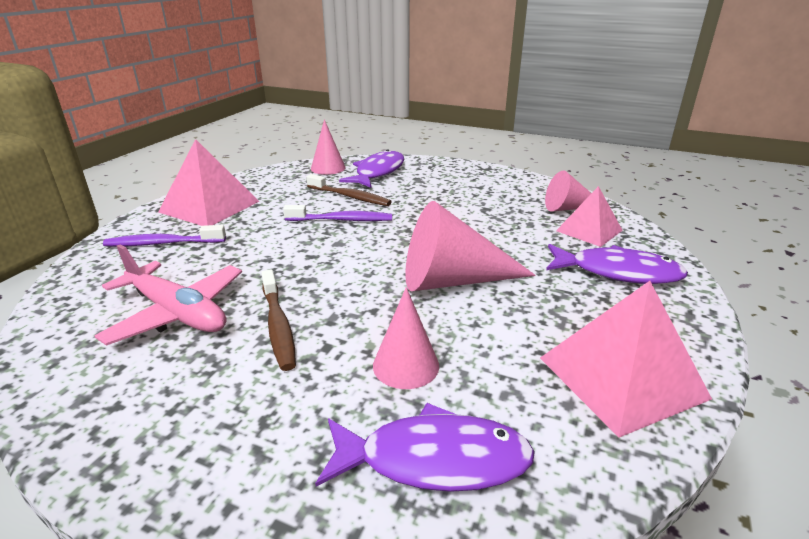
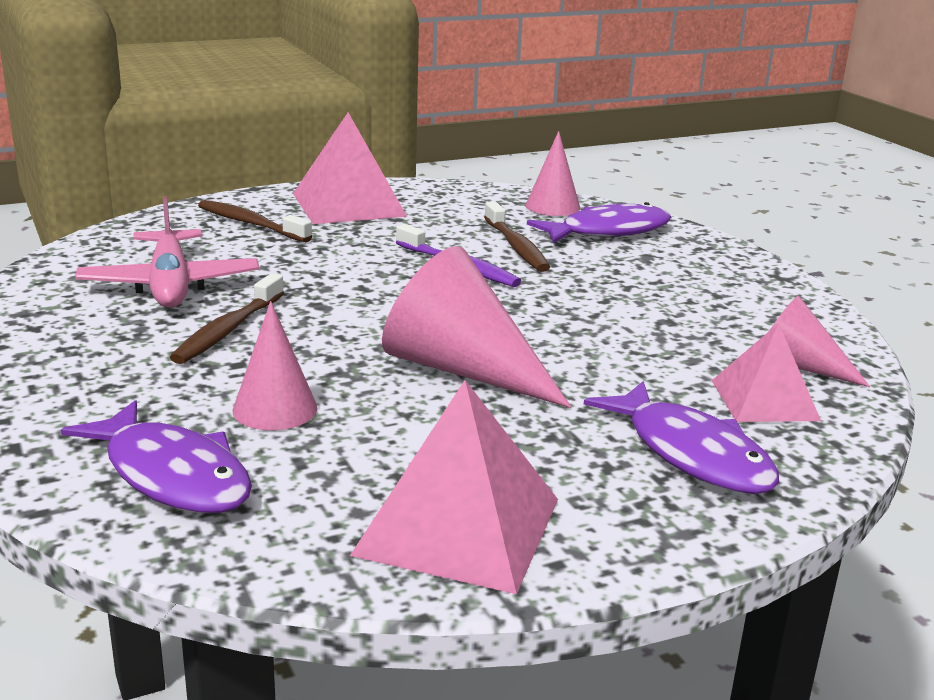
camera: 40 degrees right, 5 degrees down
purple toothbrush [103,225,226,246] -> brown toothbrush [198,200,312,242]

